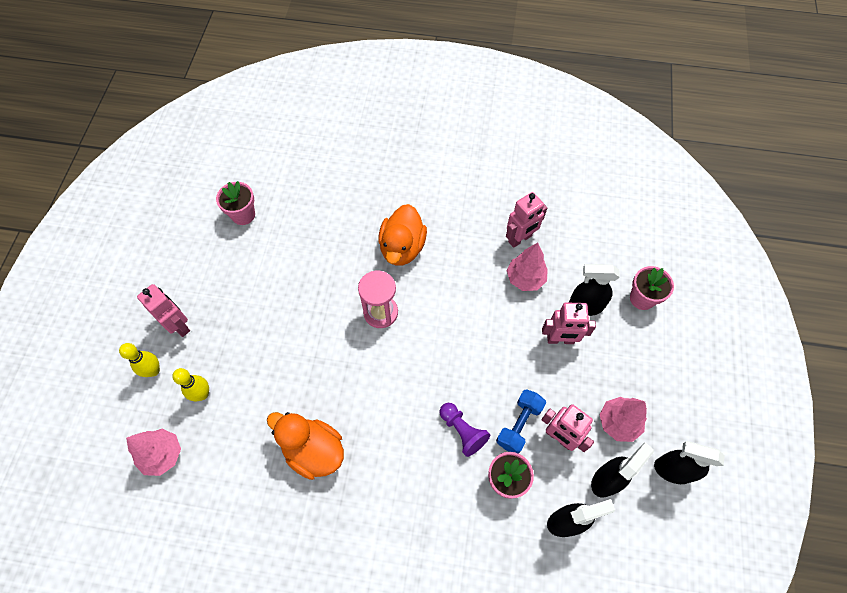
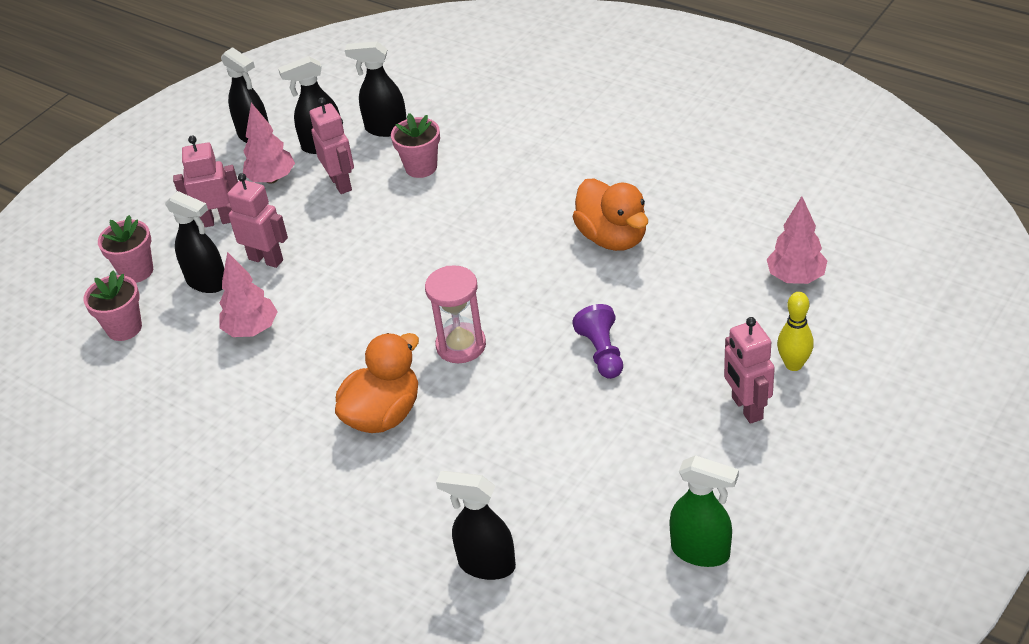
camera: 150 degrees left, 20 degrees down
yellow bowling pin [172,368,209,401] -> none
pink flower pot [216,181,255,225] -> pink flower pot moved to [84,271,142,341]
purple pawn [440,403,490,457] -> purple pawn moved to [572,304,623,379]
blue dumbbell [496,389,546,454] -> none
pink robot [506,192,547,248] -> pink robot moved to [173,136,238,227]
none -> black spray bottle [436,471,516,580]
none -> green spray bottle [669,455,739,567]

